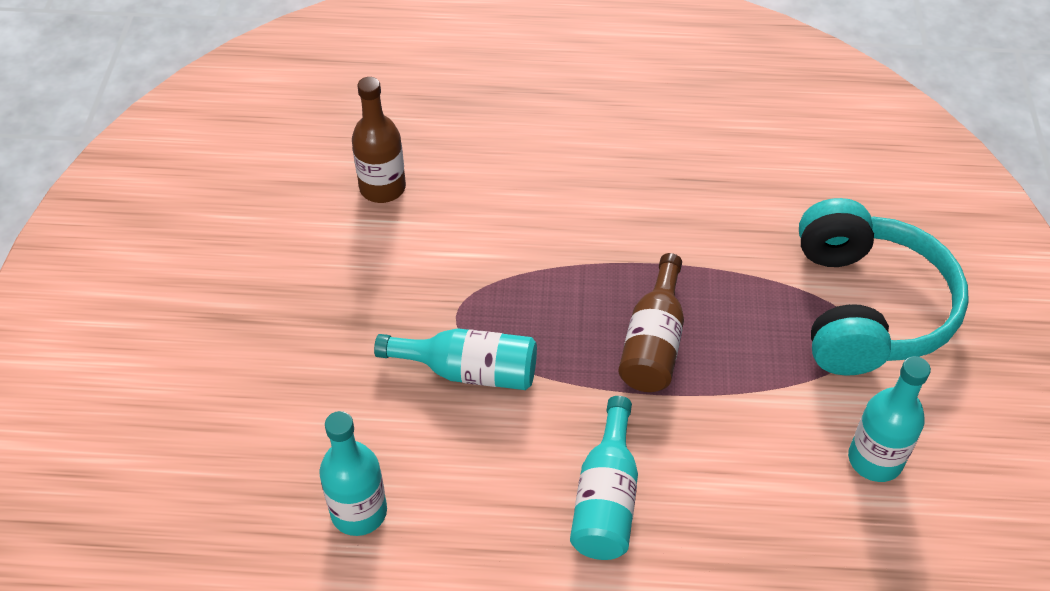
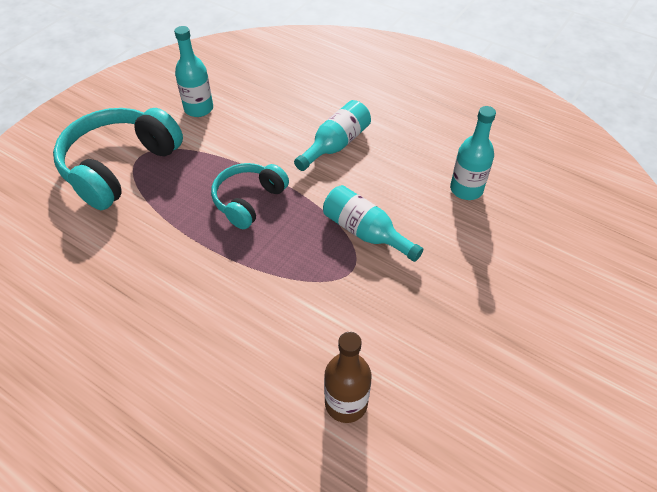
camera: 150 degrees left, 0 degrees up
brown bottle [618,253,684,392] -> turquoise headphones [211,163,289,229]

